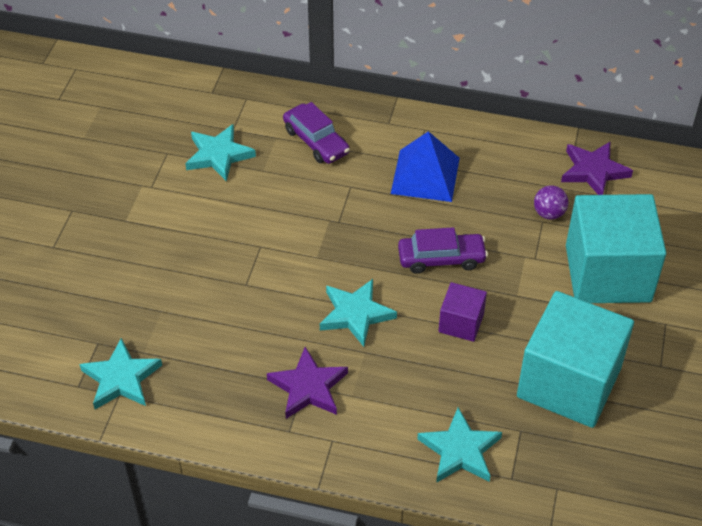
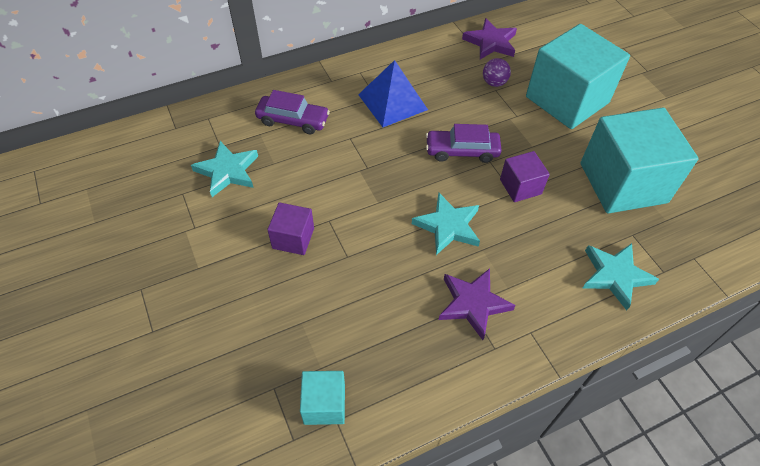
camera: 40 degrees left, 5 degrees up
turquoise star [80,338,162,409] -> turquoise cube [300,371,345,425]
purple car [398,227,488,274] -> purple car turned 135 degrees counterclockwise [426,124,502,163]
none -> purple cube [267,202,314,255]

